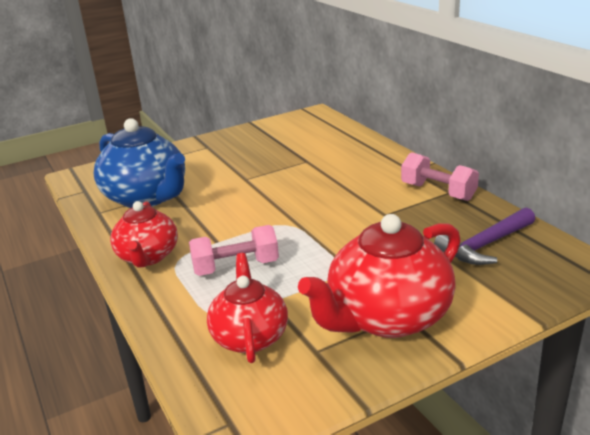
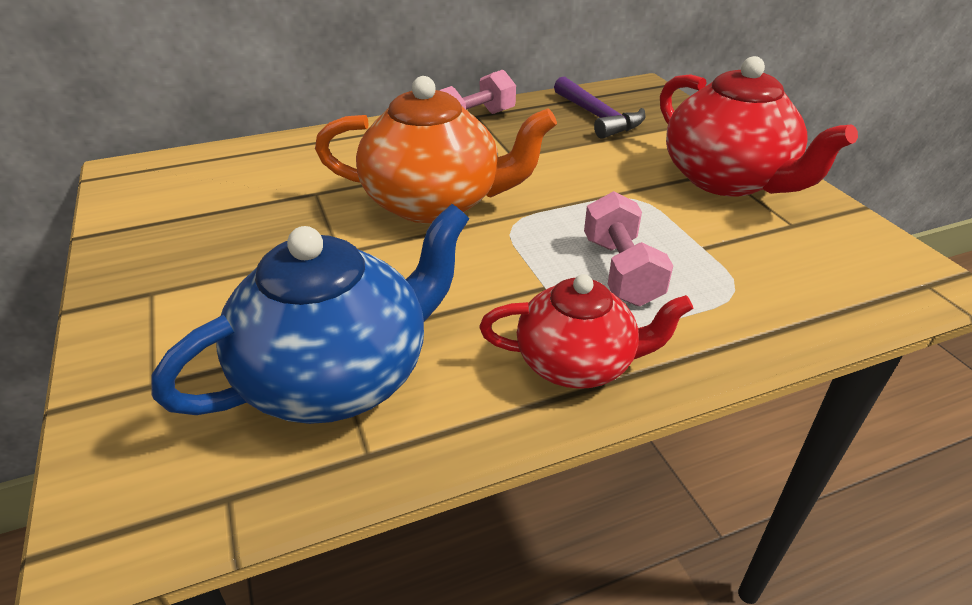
camera: 85 degrees left, 10 degrees up
red teapot [207,253,288,363] -> none
none -> orange teapot [315,76,557,224]

